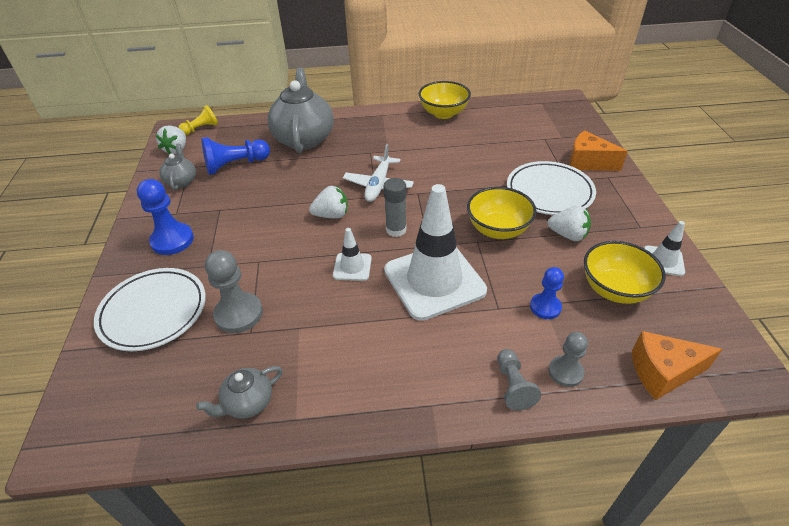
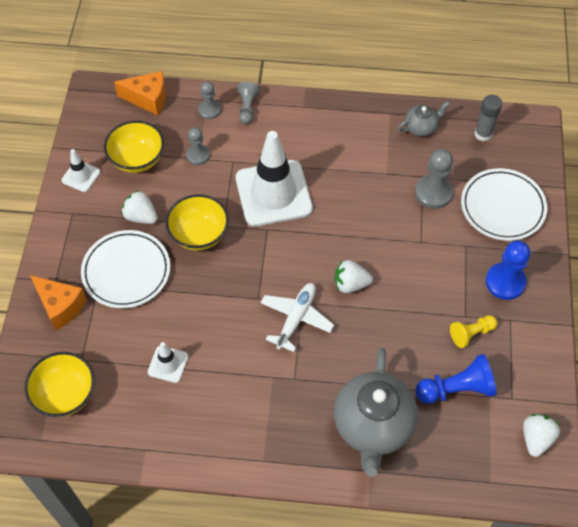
camera: 170 degrees left, 15 degrees up
grey teapot [159,144,196,191] -> none
yellow pawn [178,105,218,135] -> yellow pawn moved to [450,315,498,348]
white traffic cone [333,228,372,281] -> white traffic cone moved to [148,342,188,383]
grey glue stick [383,178,407,237] -> grey glue stick moved to [474,95,502,141]
yellow bowl [419,81,471,119] -> yellow bowl moved to [25,352,95,417]
blue pawn [530,267,564,319] -> grey pawn [186,127,210,165]

